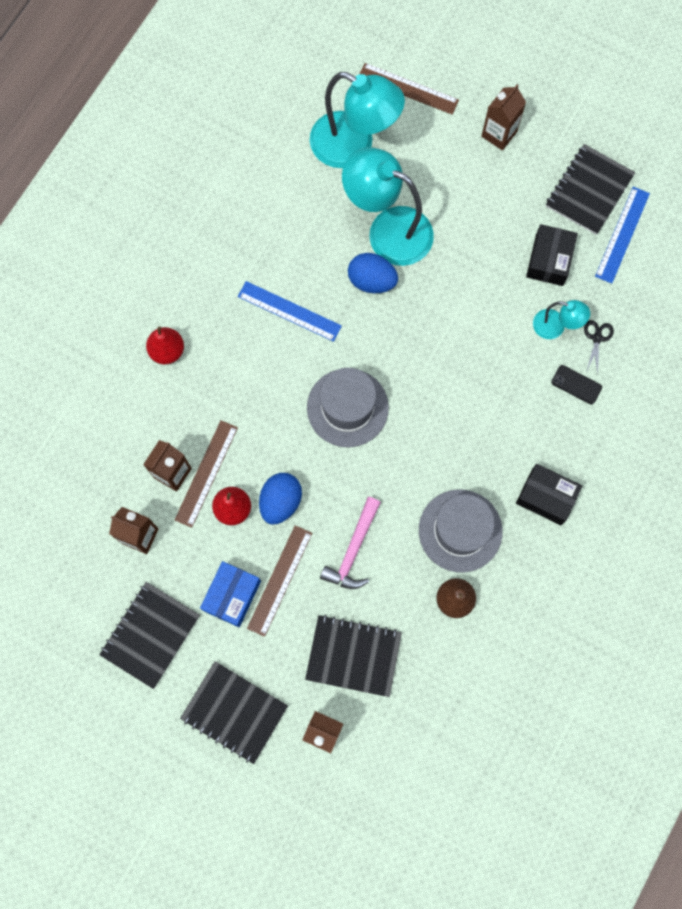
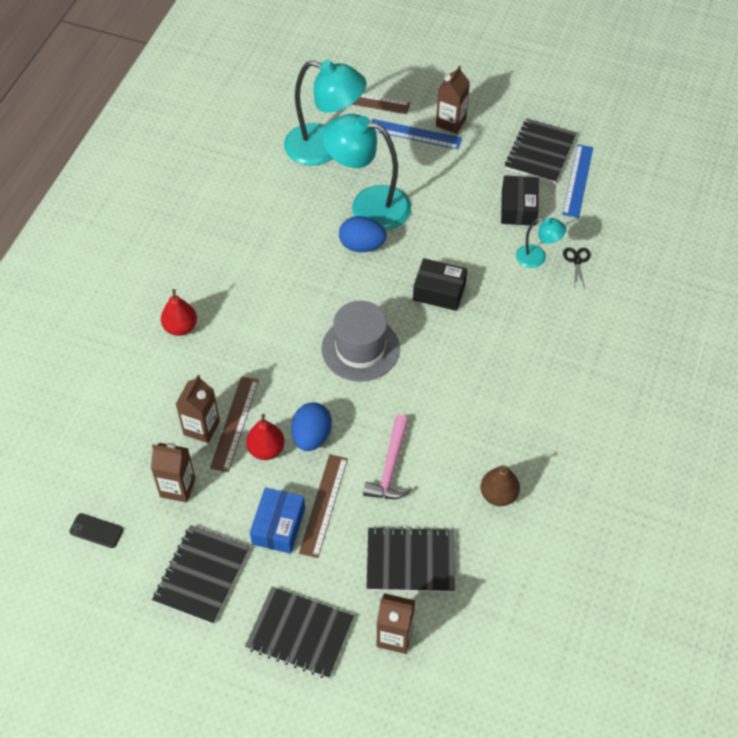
camera: 10 degrees left, 20 degrees down
blue ruler [238,281,342,342] -> blue ruler moved to [371,119,462,149]
grey hat [419,490,503,573] -> none
black box [516,464,582,525] -> black box moved to [413,258,467,311]
black phone [551,365,602,405] -> black phone moved to [69,513,123,548]

